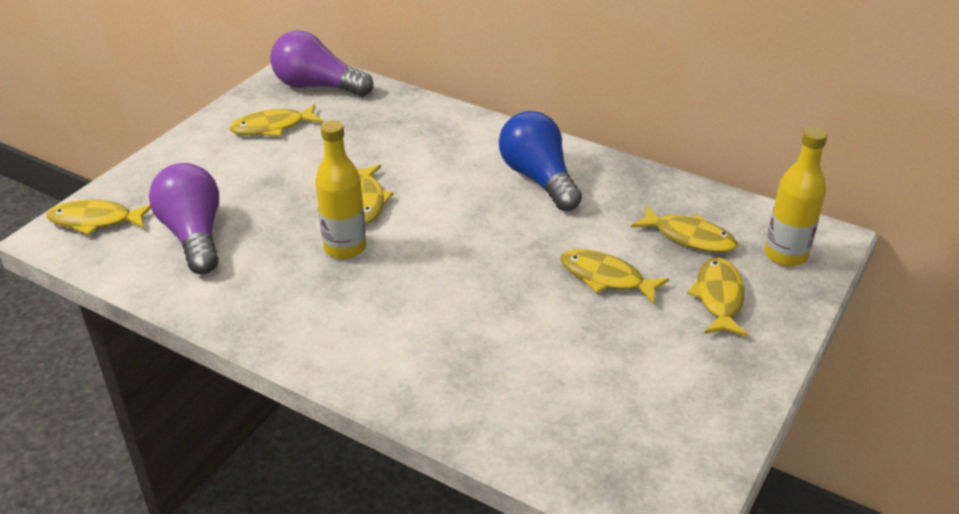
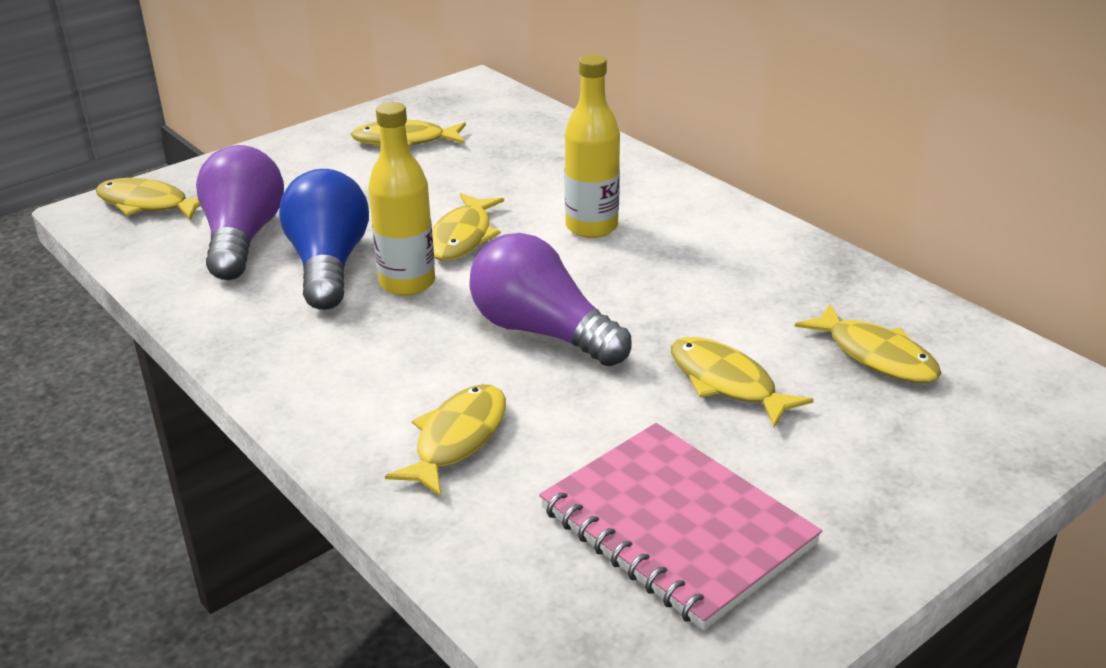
camera: 20 degrees right, 5 degrees down
purple light bulb [270,30,373,96] -> purple light bulb moved to [469,233,632,366]
blue light bulb [499,111,582,211] -> blue light bulb moved to [279,169,369,310]
yellow fish [687,257,748,337] -> yellow fish moved to [385,384,506,497]
yellow bottle [765,127,828,267] -> yellow bottle moved to [565,54,620,238]
none -> pink notebook [539,423,822,630]

